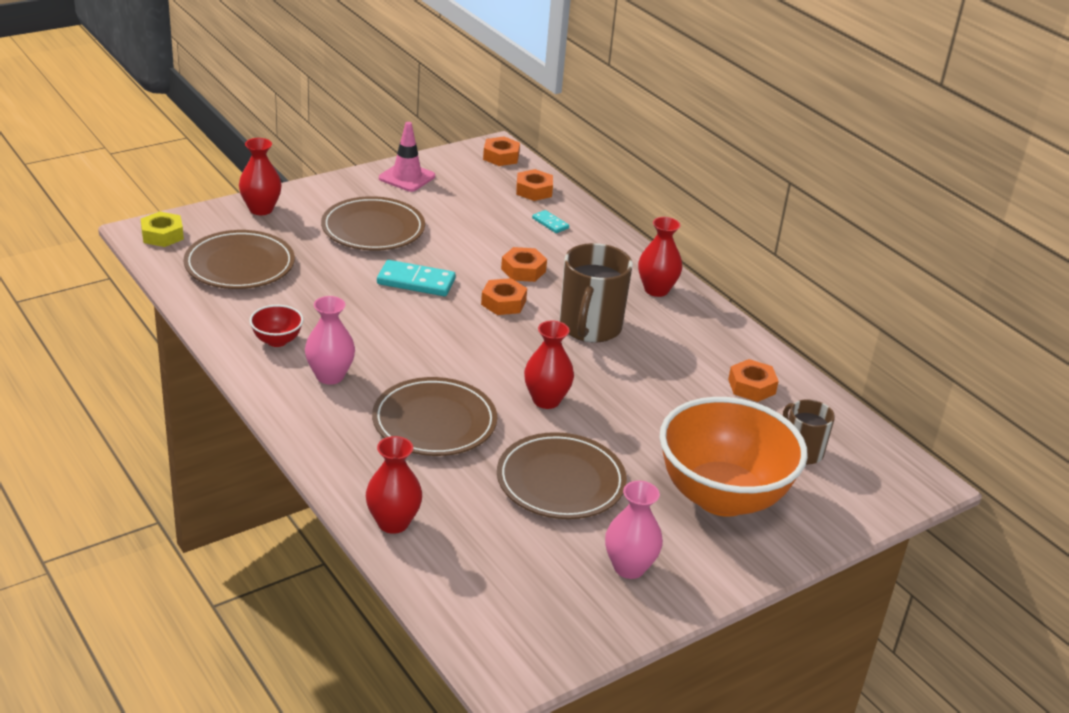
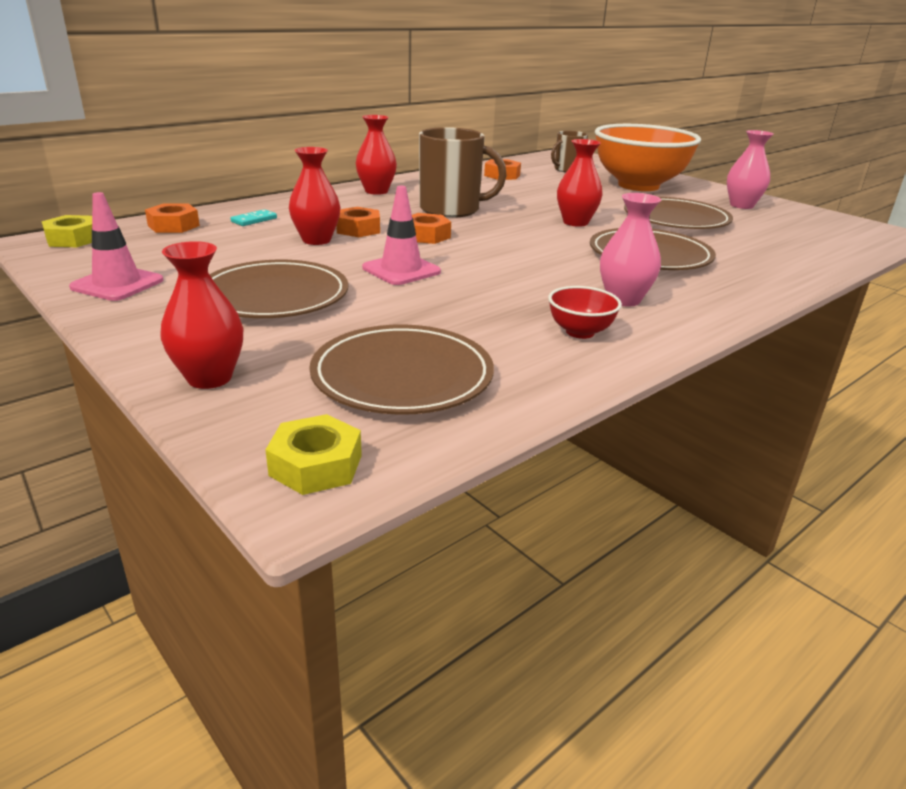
camera: 95 degrees left, 5 degrees down
red vase [366,436,422,534] -> red vase moved to [289,147,340,245]
turquoise domino [377,260,456,296] -> pink traffic cone [362,186,441,285]
orange nut [483,136,520,166] -> yellow nut [42,215,92,247]

